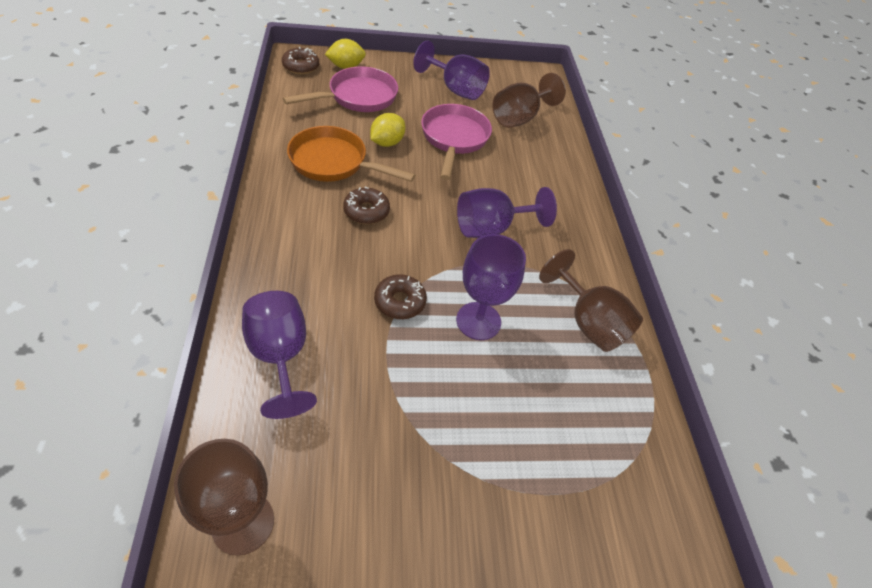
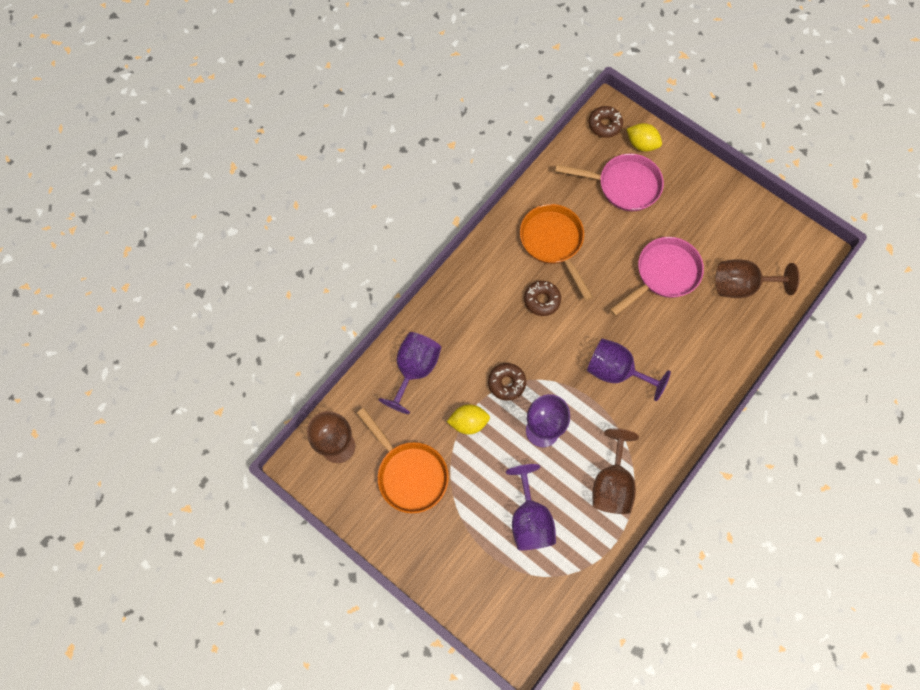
camera: 50 degrees right, 20 degrees up
yellow lemon [370,113,405,147] -> yellow lemon moved to [447,404,490,435]
purple goblet [413,40,490,100] -> purple goblet moved to [506,464,556,550]
none -> orange pan [357,408,449,513]

